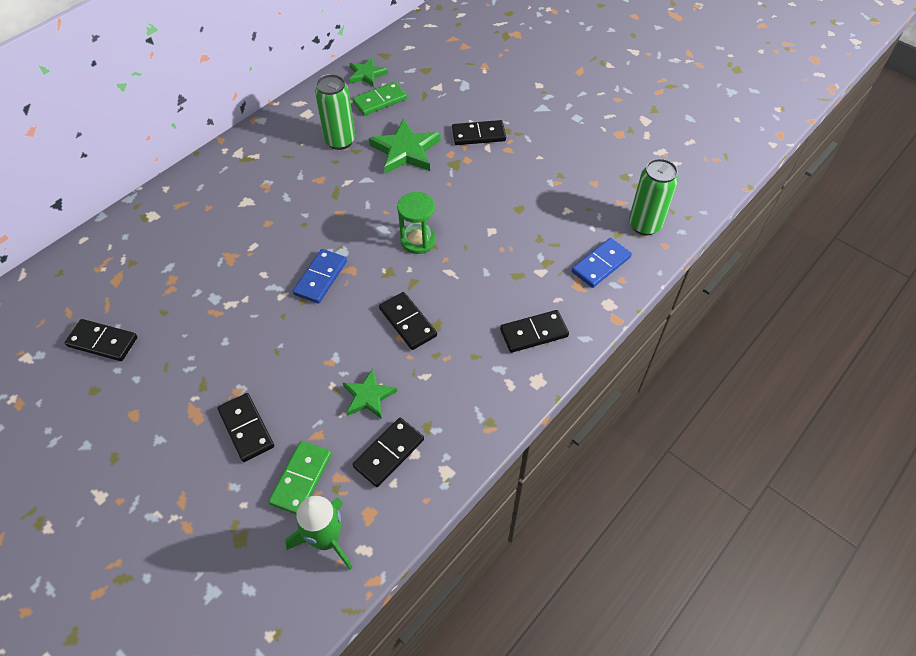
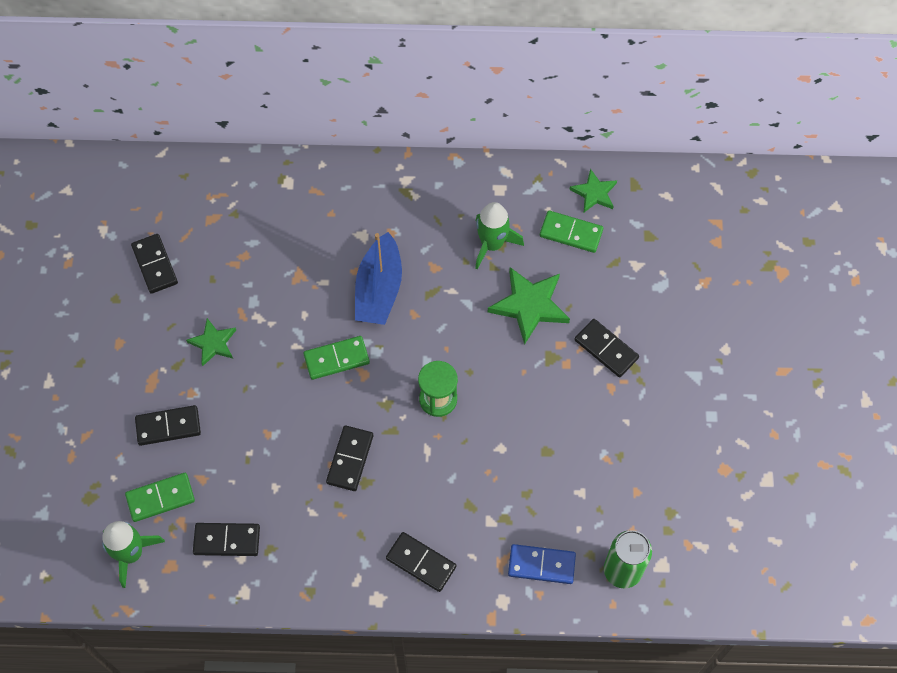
camera: 50 degrees right, 10 degrees up
black domino [217,393,274,462] -> black domino turned 60 degrees clockwise [135,405,201,446]
blue domino [293,249,347,304] -> green domino [303,336,370,380]
green can [315,74,355,150] -> green rocket [475,202,524,269]
green star [343,369,397,419] -> green star moved to [186,318,236,366]
none -> blue boat [355,232,402,325]

